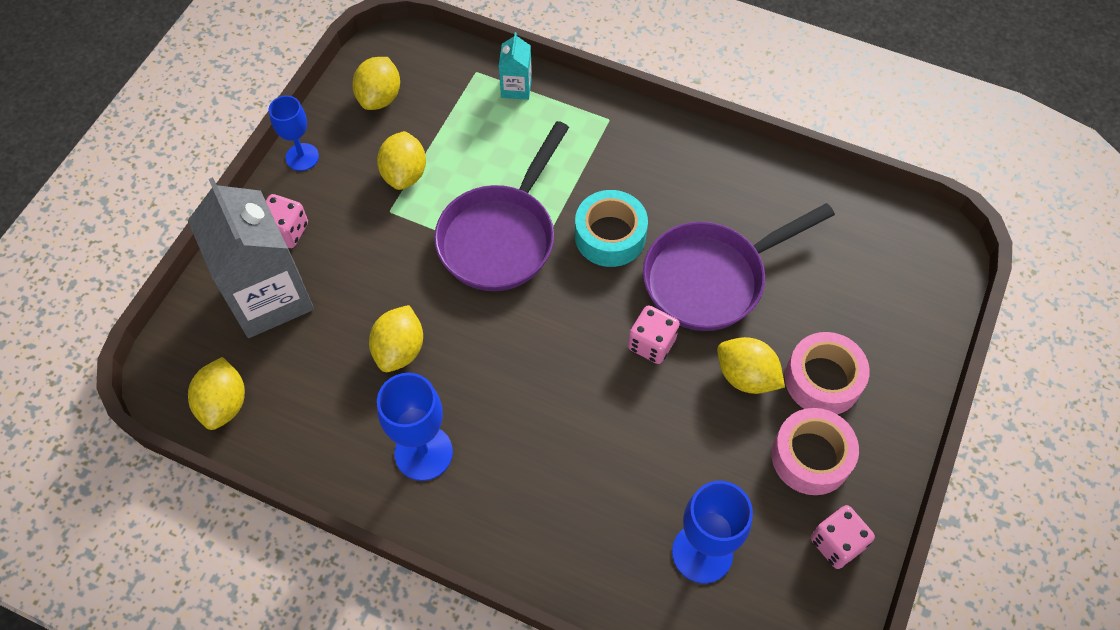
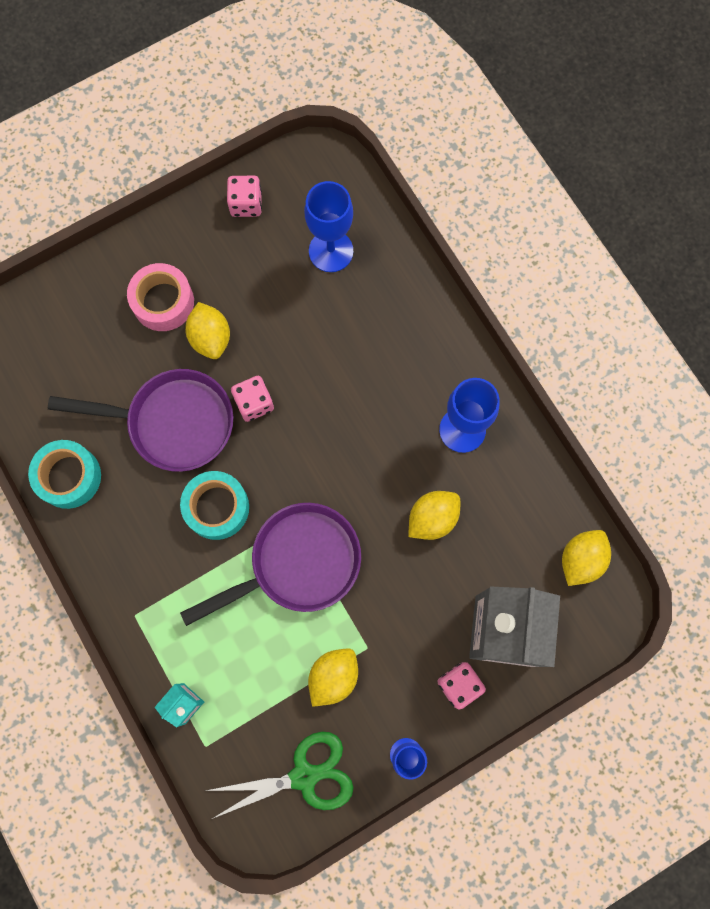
camera: 145 degrees left, 15 degrees up
yellow lemon [352,57,400,110] -> green scissors [205,732,354,819]
pink tape [772,408,859,495] -> none
none -> turquoise tape [28,440,101,509]

